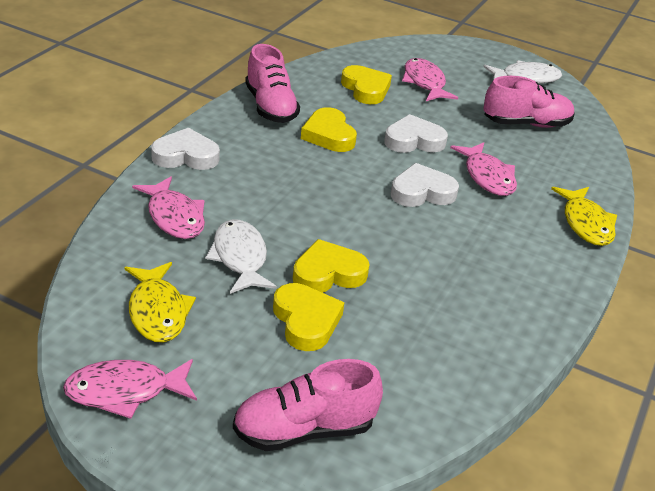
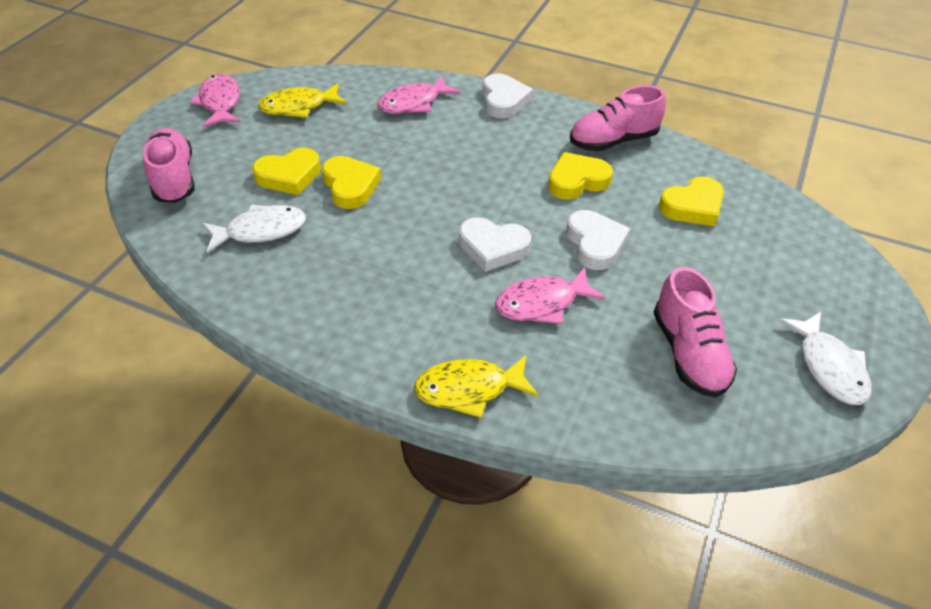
camera: 90 degrees right, 10 degrees up
white fish [205,219,277,294] -> white fish moved to [202,204,306,253]
white heart [391,163,459,207] -> white heart turned 120 degrees clockwise [459,217,531,272]
pink fish [402,58,458,101] -> none

